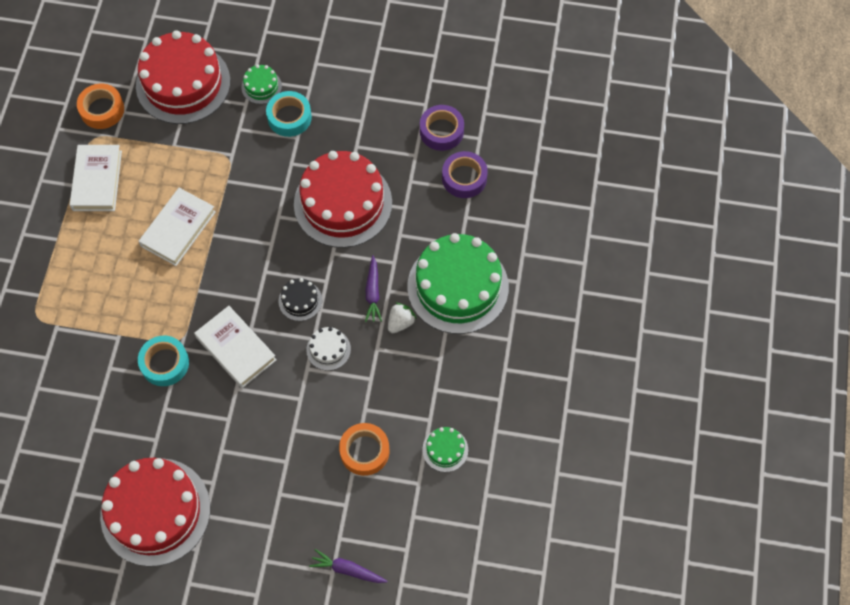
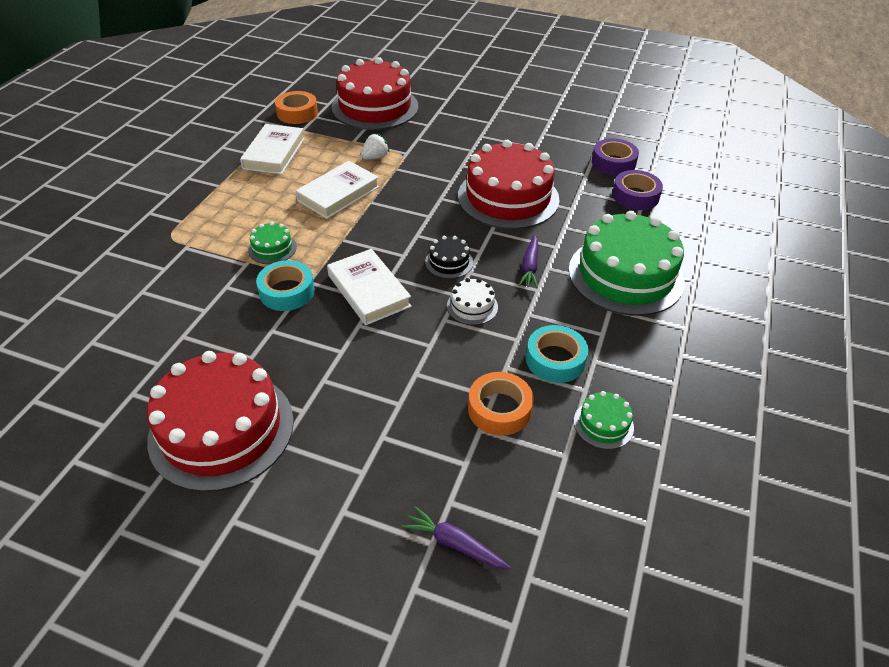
camera: 10 degrees right, 20 degrees down
green cake [241,65,282,104] -> green cake moved to [248,222,297,264]
turquoise tape [266,91,312,137] -> turquoise tape moved to [526,325,588,383]
white strawberry [388,303,417,333] -> white strawberry moved to [361,133,390,159]

